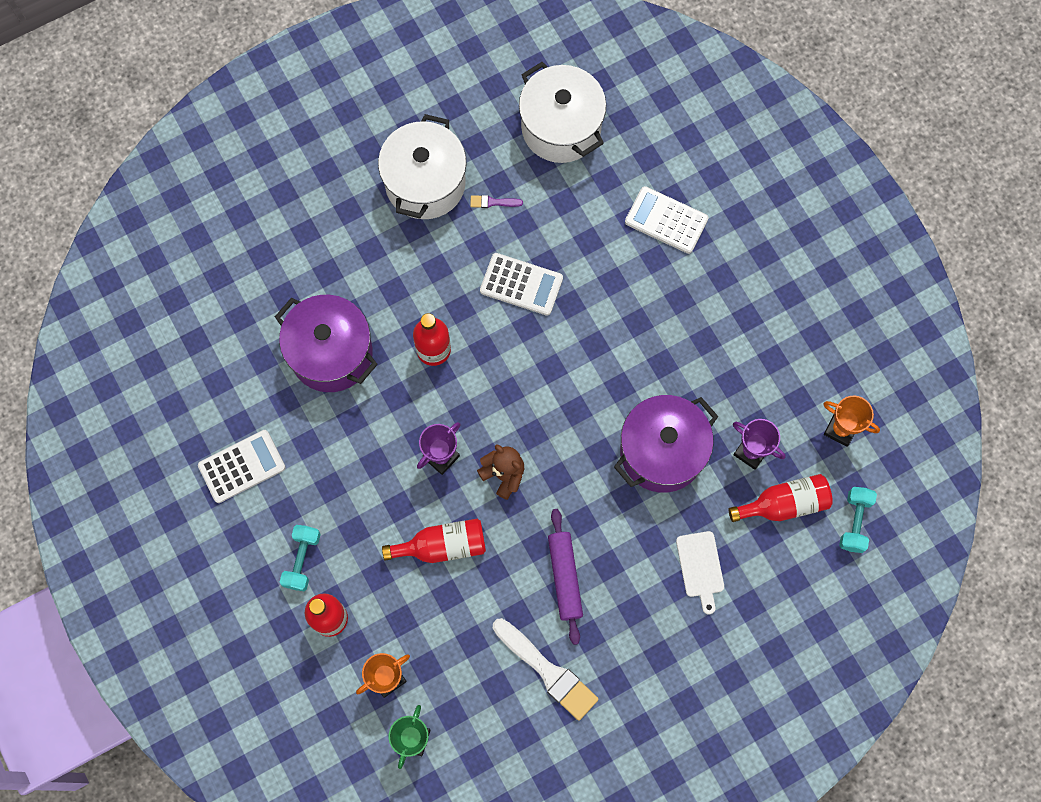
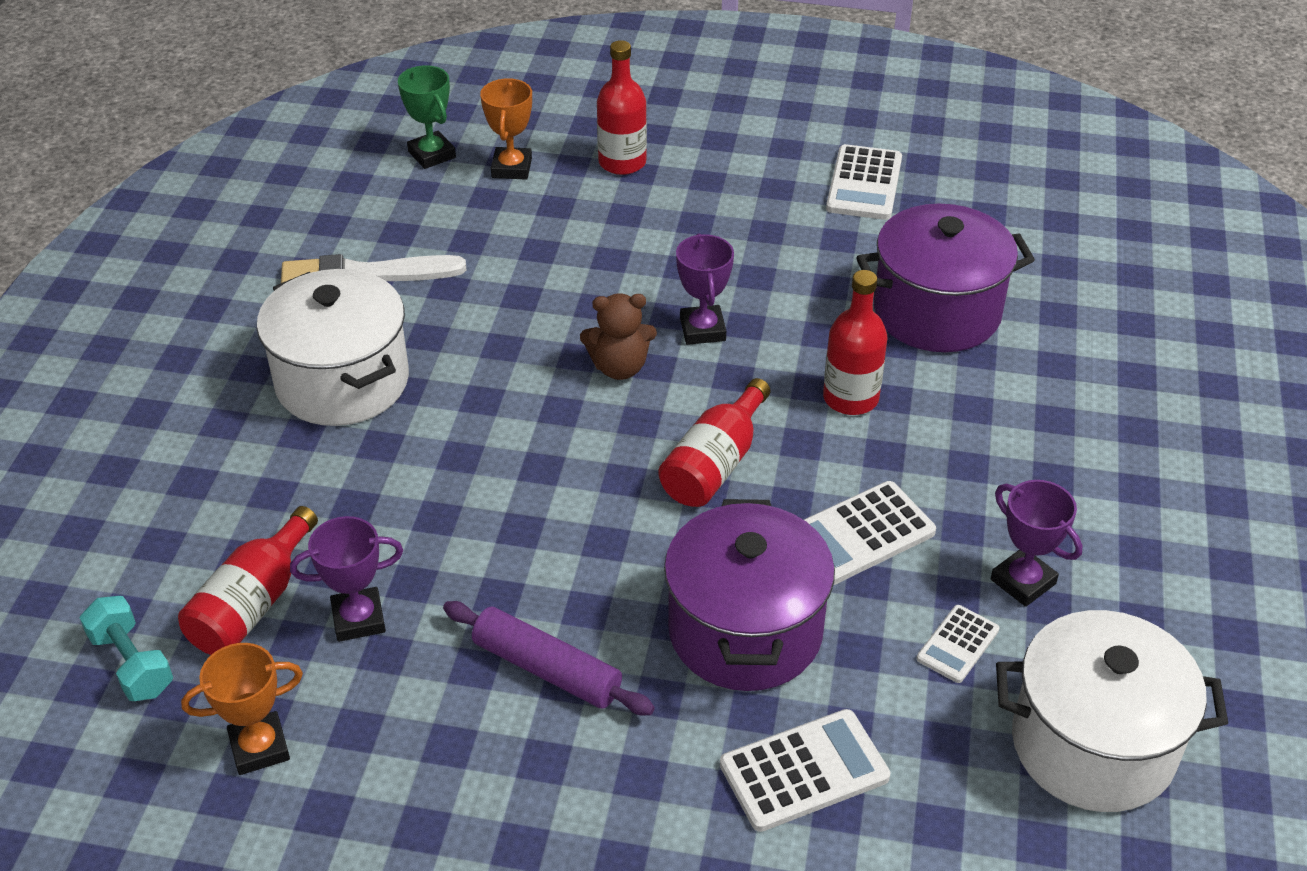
camera: 130 degrees right, 30 degrees down
turquoise dumbbell [280,525,321,591] -> none
white pot [378,114,466,219] -> white pot moved to [257,269,409,426]
red bottle [382,519,486,563] -> red bottle moved to [658,378,771,507]
purple brush [470,195,523,208] -> purple trophy [991,480,1083,607]
purple rolling pin [548,509,583,645] -> purple rolling pin moved to [443,601,655,715]
purple pot [614,395,718,493] -> purple pot moved to [664,499,835,691]
white cutting board [676,531,724,614] -> none
none -> white calculator [917,605,999,683]

